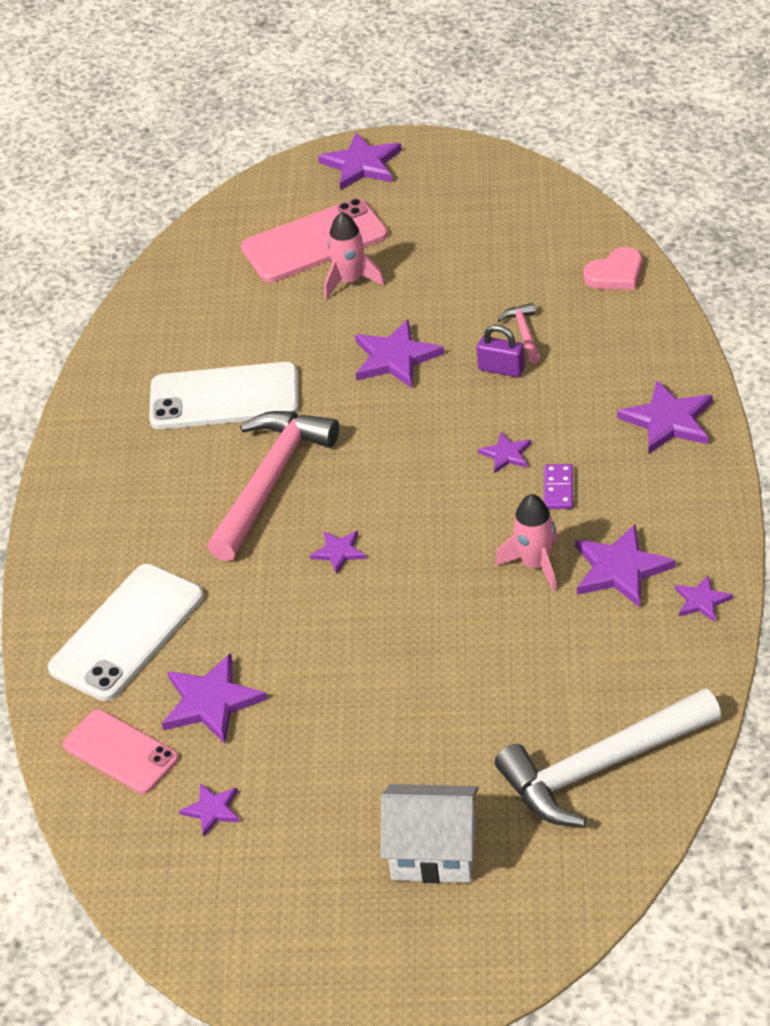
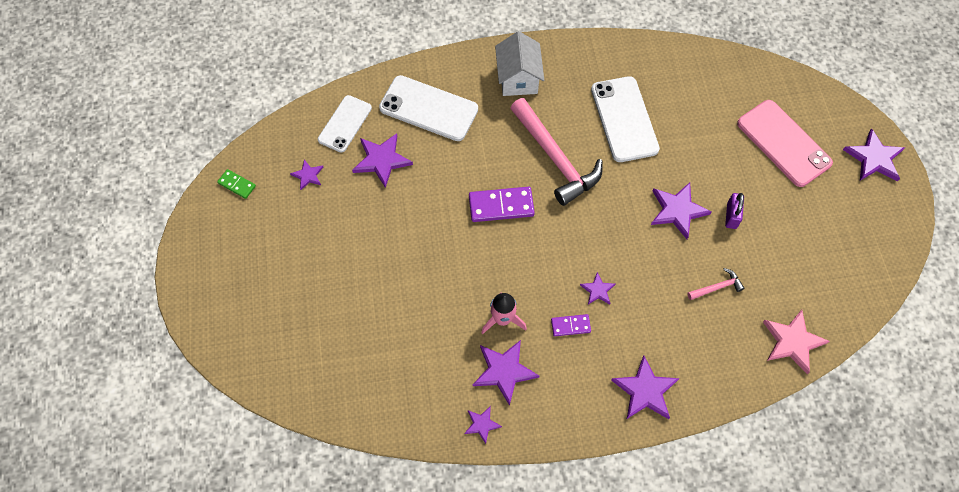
camera: 75 degrees right, 20 degrees up
pink phone [63,709,179,794] -> white phone [318,95,372,153]
pink hammer [207,411,339,561] -> pink hammer turned 45 degrees clockwise [510,98,603,206]
purple star [310,531,366,574] -> purple domino [469,187,535,222]
pink rocket [324,212,385,300] -> none
white house [380,784,479,883] -> white house moved to [495,31,544,96]
purple padlock [477,325,525,377] -> purple padlock moved to [725,193,744,229]
white hammer [495,688,721,827] -> none
pink heart [583,247,642,290] -> pink star [763,310,830,374]
none -> green domino [217,169,256,199]

